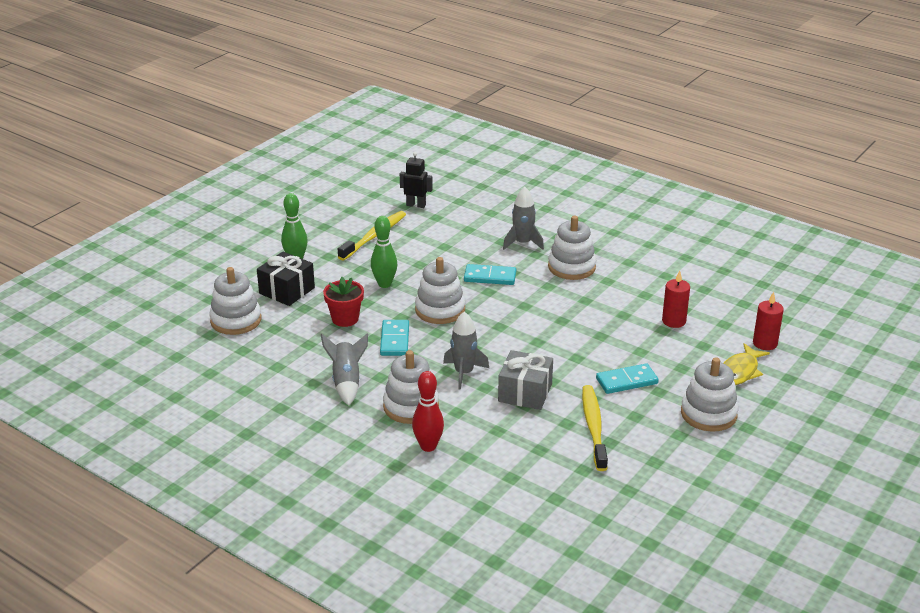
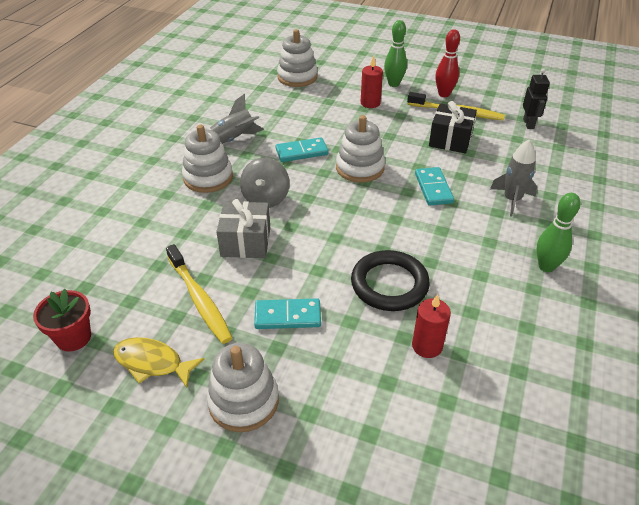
camera: 75 degrees right, 10 degrees up
black gift [257,251,315,306] -> black gift moved to [429,101,477,153]
red flower pot [323,277,364,327] -> red flower pot moved to [33,289,91,351]
green bowling pin [371,216,397,288] -> green bowling pin moved to [537,193,580,272]
red bowling pin [412,371,444,452] -> red bowling pin moved to [435,29,460,97]
grey rocket [443,311,489,390] -> grey spinning top [240,158,290,208]
white stacking toy [548,216,596,280] -> none
yellow toothbrush [582,385,608,471] -> yellow toothbrush turned 75 degrees clockwise [166,244,232,344]
turquoise domino [596,363,659,394] -> turquoise domino turned 60 degrees counterclockwise [254,298,321,329]
yellow fish [723,343,770,385] -> yellow fish moved to [113,337,204,388]
red candle [753,292,784,350] -> red candle moved to [361,56,383,108]
none -> black ring [351,250,430,311]

